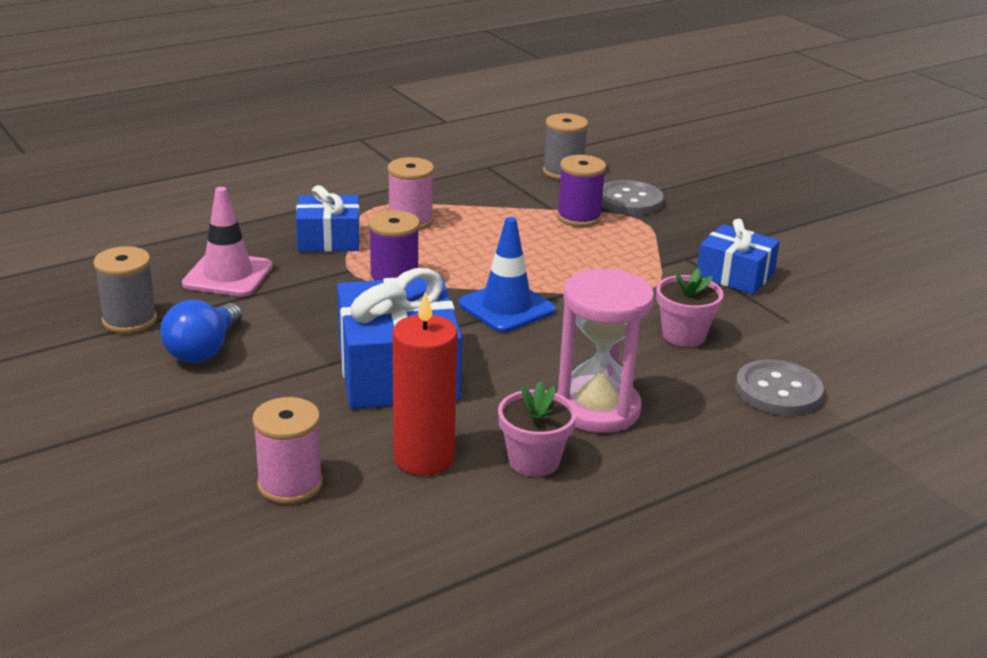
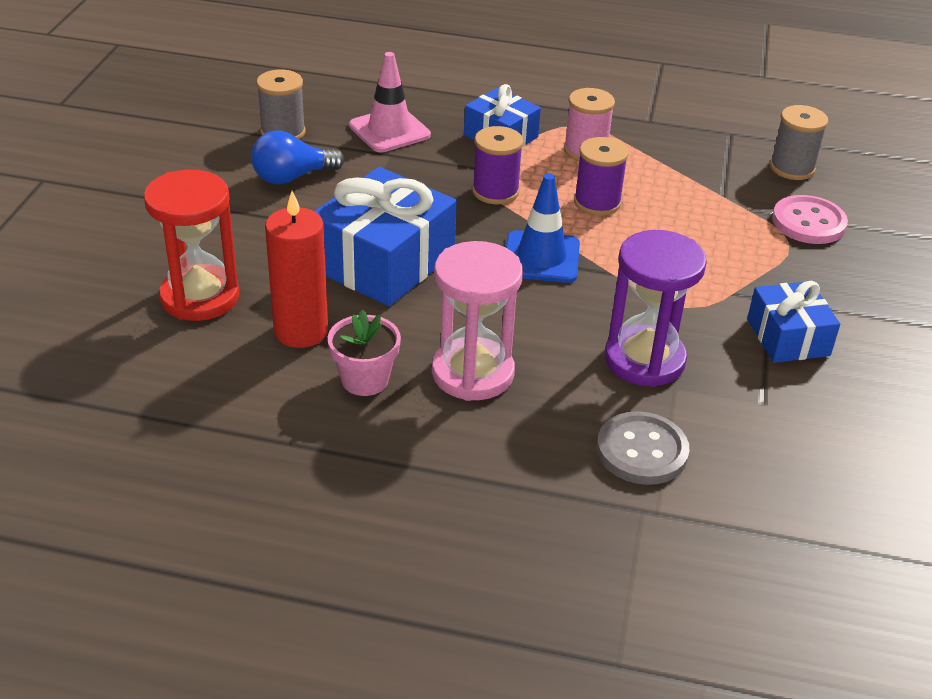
camera: 45 degrees right, 10 degrees up
pink spool [252,397,323,504] -> red hourglass [144,169,239,321]
purple spool [557,155,606,227] -> purple spool moved to [574,137,629,216]
grey button [601,180,663,215] -> pink button [772,195,848,244]
pink flower pot [656,268,724,347] -> purple hourglass [605,230,707,387]

